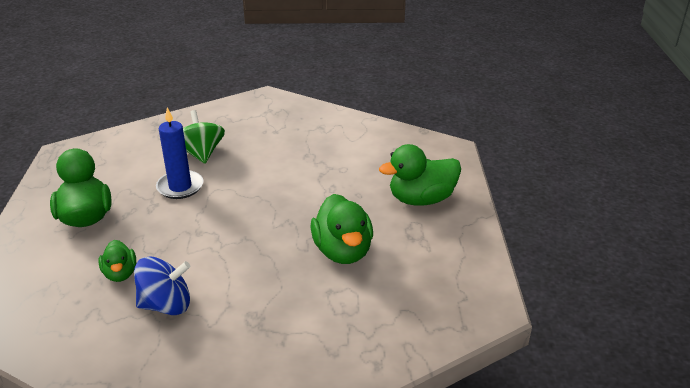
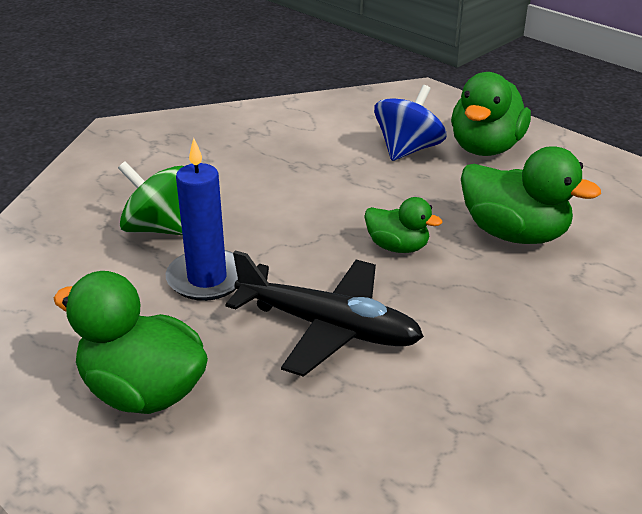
camera: 45 degrees left, 0 degrees up
green duck [99,240,136,282] -> green duck moved to [364,197,442,253]
blue spinning top [134,257,190,315] -> blue spinning top moved to [374,85,447,161]
none -> black plane [225,250,424,377]

